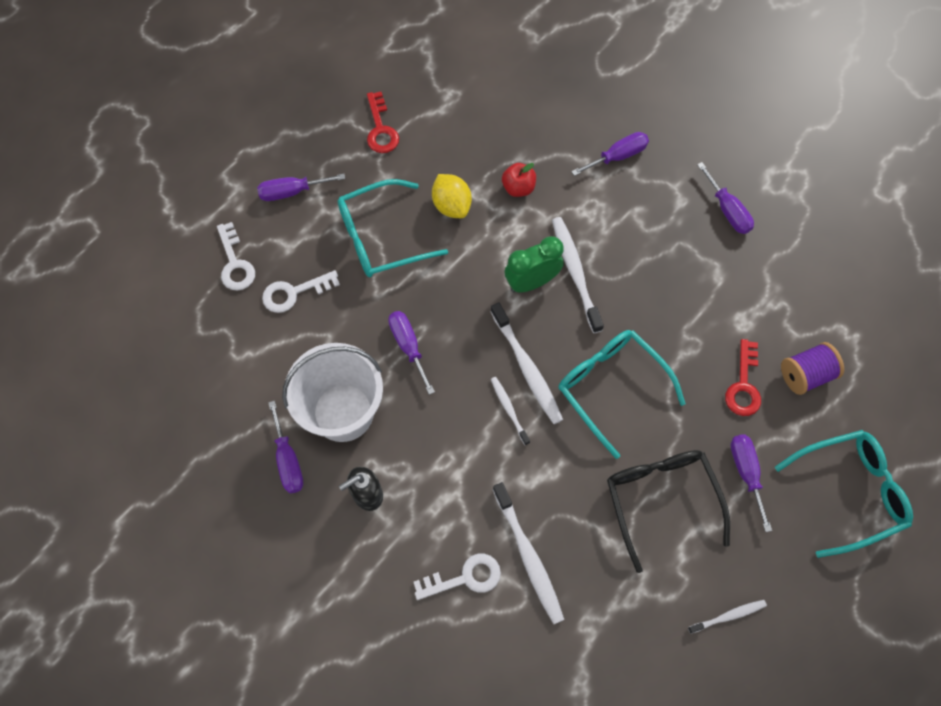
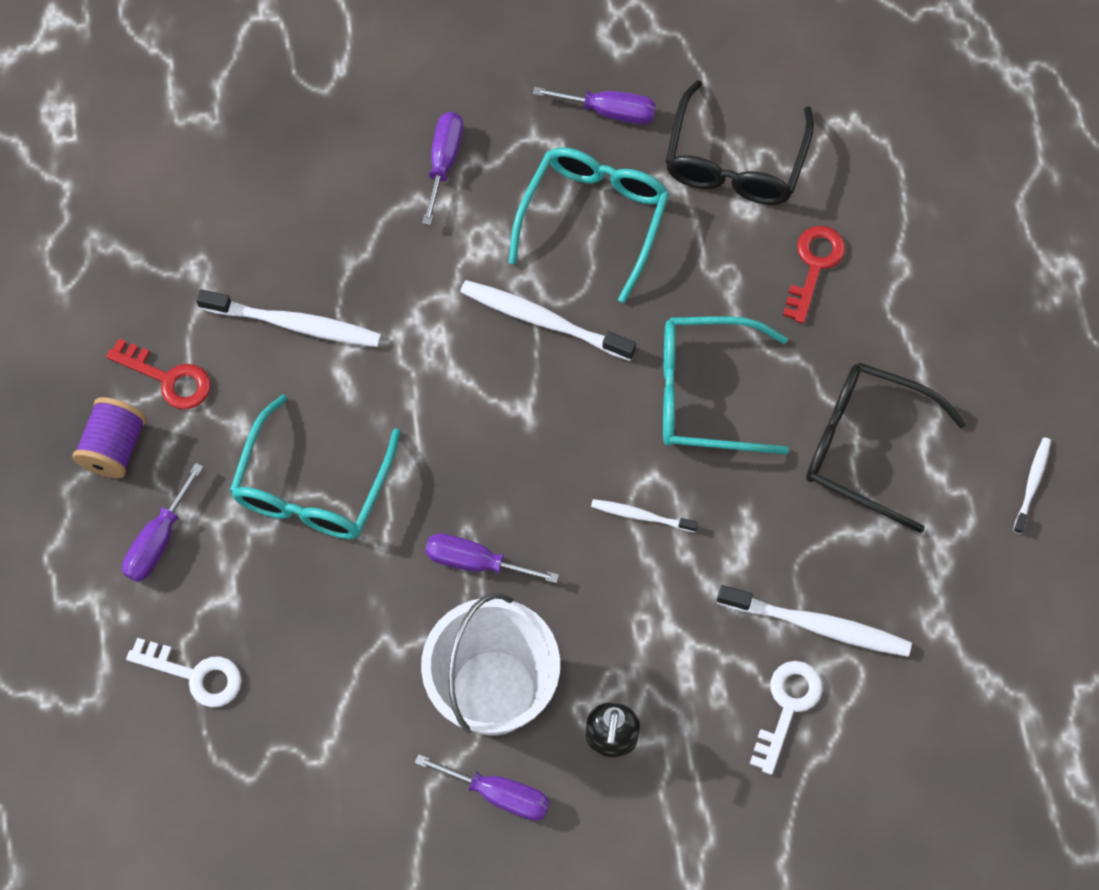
camera: 50 degrees left, 0 degrees up
white key [262,270,340,313] -> none
yellow lemon [432,174,472,218] -> none
white toothbrush [490,302,563,424] -> white toothbrush moved to [196,289,381,347]
red apple [502,163,536,197] -> none
green clock [504,236,564,292] -> none
red key [725,339,761,416] -> red key turned 120 degrees counterclockwise [783,226,845,324]
purple screwdriver [731,434,772,532] -> none
turquoise glasses [775,430,913,558] -> turquoise glasses moved to [508,147,669,303]
purple spool [781,342,844,395] -> purple spool moved to [72,397,147,478]
none -> black glasses [665,80,814,205]

